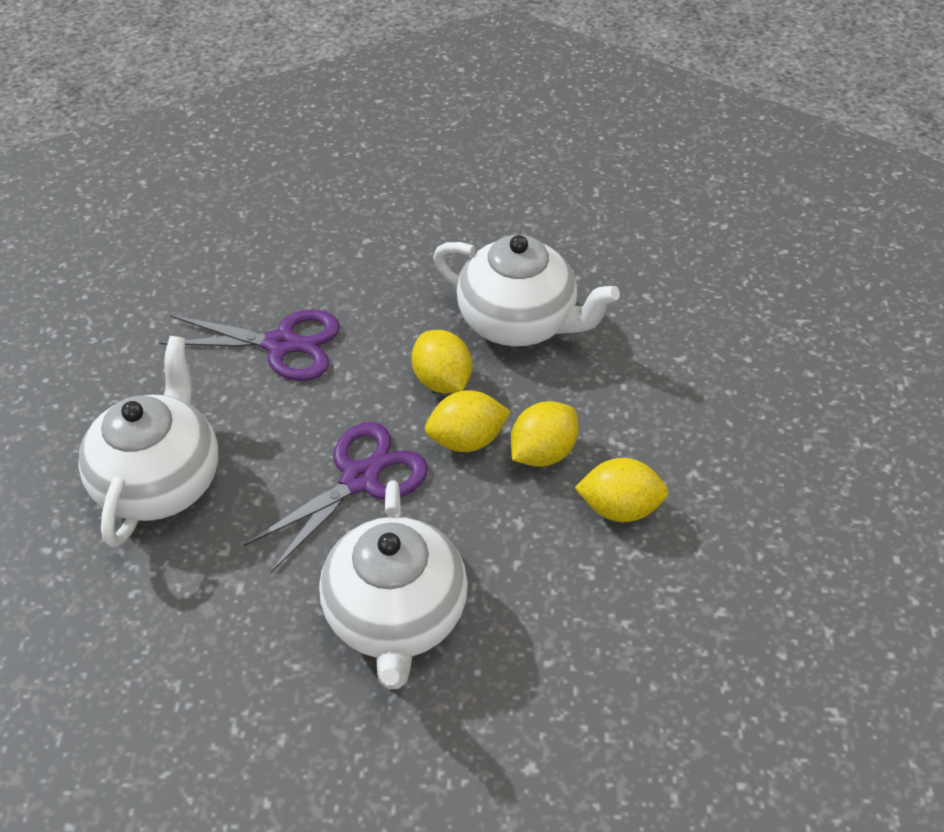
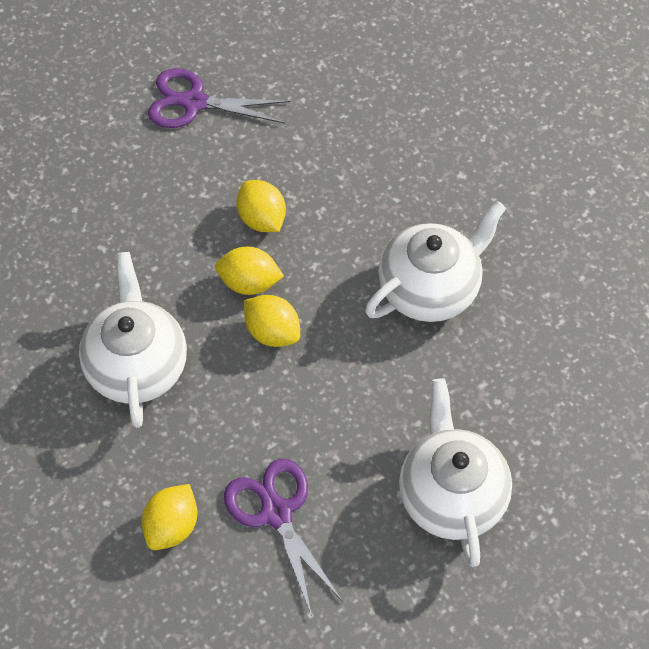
camera: 125 degrees left, 10 degrees up
white teapot [78,336,218,547] -> white teapot turned 105 degrees clockwise [399,378,512,567]
purple scissors [243,422,428,573] -> purple scissors moved to [148,68,290,128]
yellow lemon [411,330,472,394] -> yellow lemon moved to [141,484,198,550]

